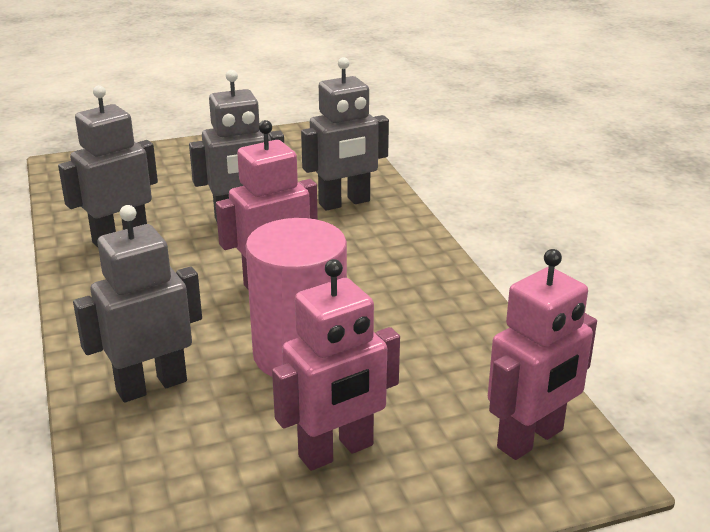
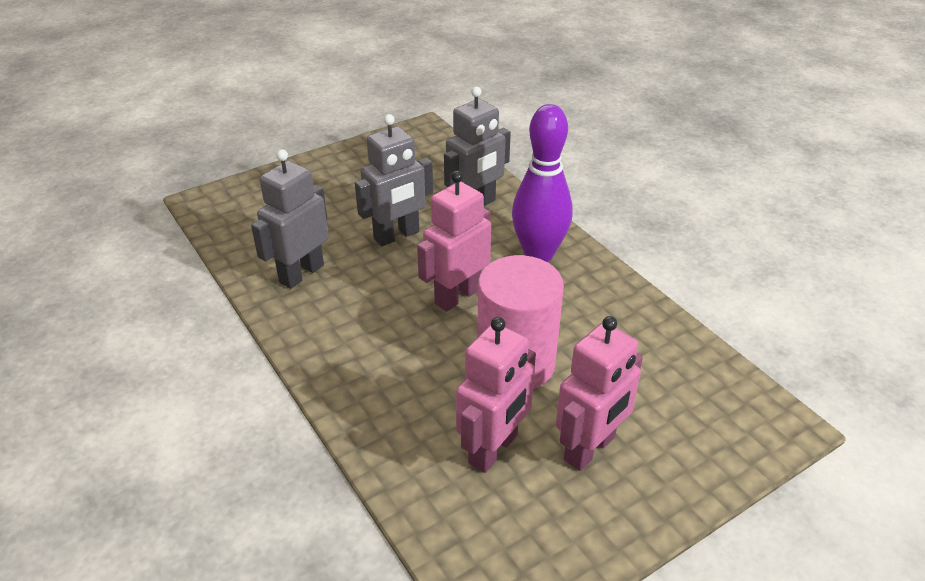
camera: 15 degrees left, 10 degrees up
grey robot [73,205,202,403] -> none
pink robot [488,249,597,460] -> pink robot moved to [456,317,536,473]
none -> purple bowling pin [512,104,573,262]

